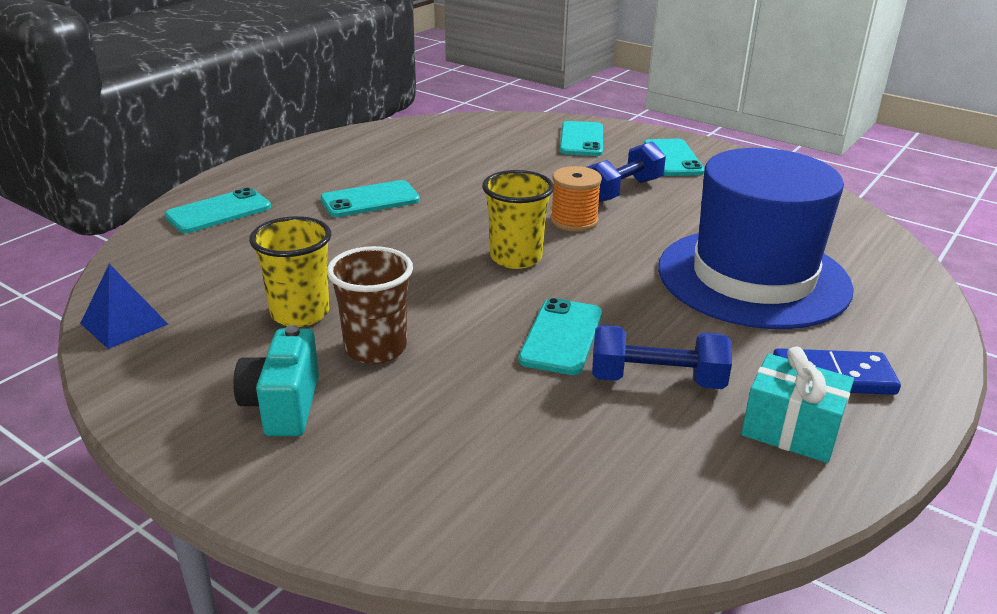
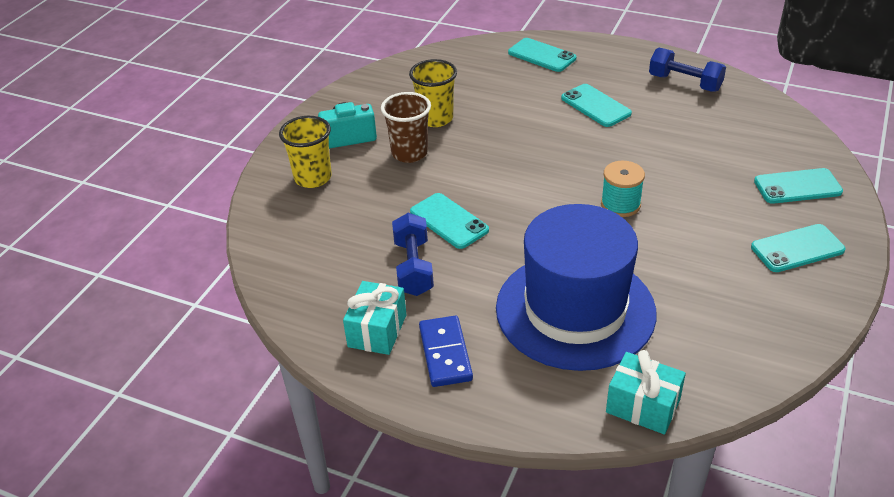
camera: 80 degrees right, 10 degrees up
blue pyramid [80,264,168,349] -> none
yellow cup [482,170,554,269] -> yellow cup moved to [279,116,332,188]
turquoise phone [518,298,602,375] -> turquoise phone turned 45 degrees clockwise [410,193,489,249]
orange spool [550,166,602,232] -> turquoise spool [601,161,645,217]
blue dumbbell [587,141,666,202] -> blue dumbbell moved to [649,48,726,92]
none -> turquoise gift [606,350,686,435]

